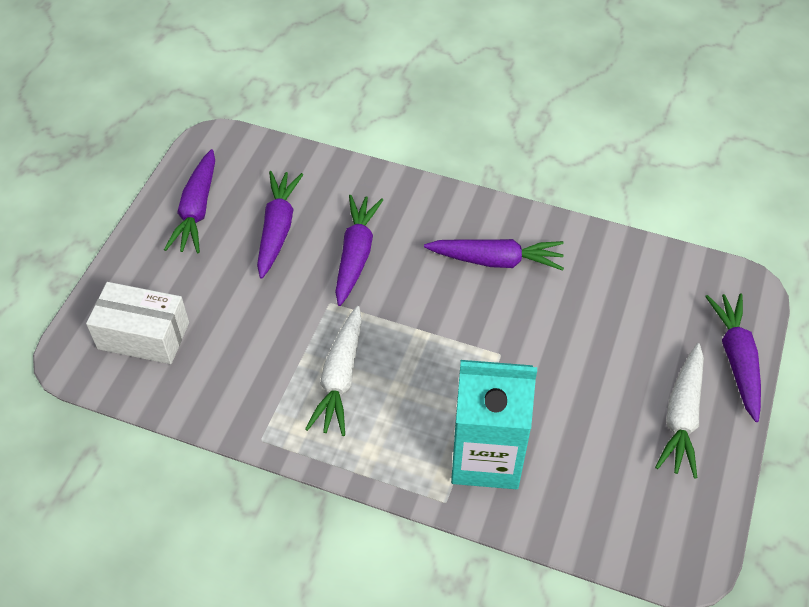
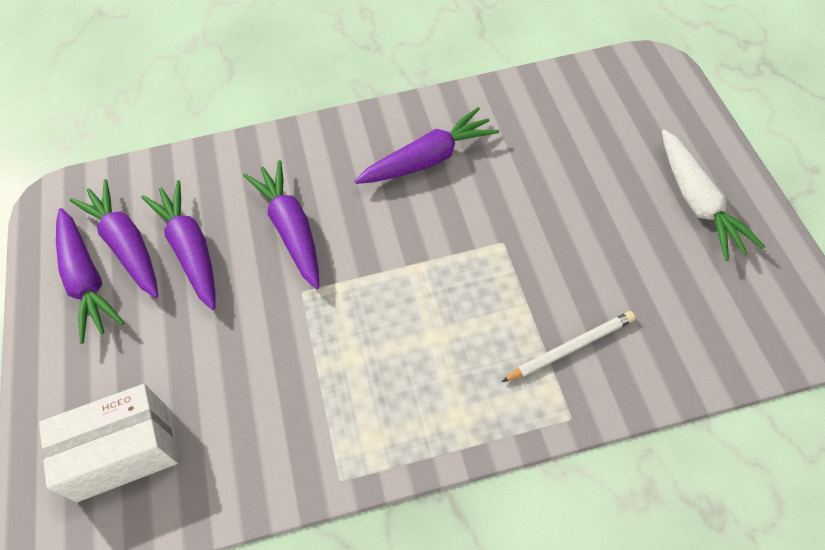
camera: 30 degrees left, 5 degrees up
white carrot [305,306,362,436] -> none
turquoise carton [451,360,537,489] -> white pencil [501,311,635,382]
purple carrot [705,293,761,422] -> purple carrot moved to [70,179,158,298]

